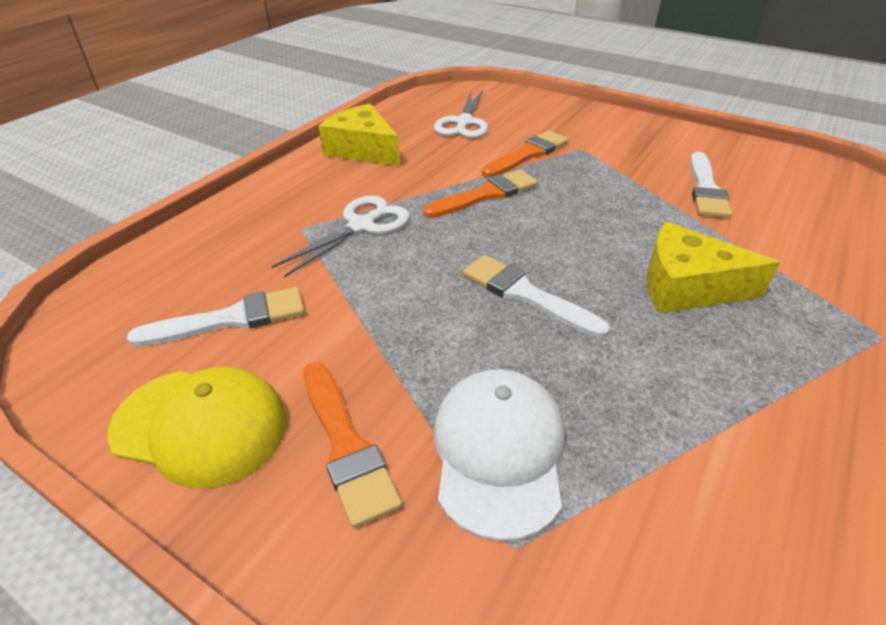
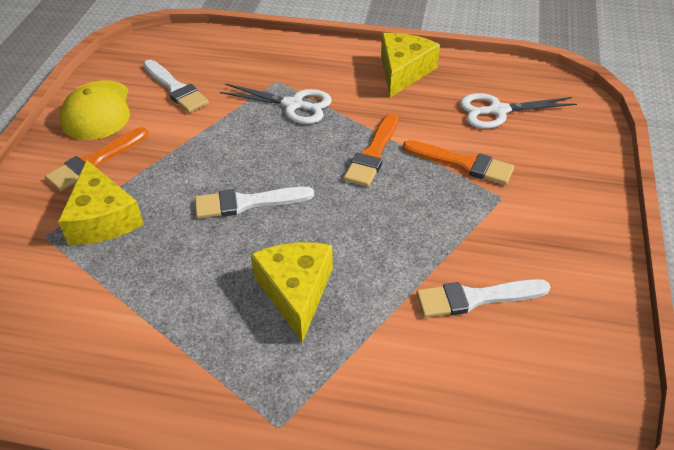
camera: 70 degrees right, 5 degrees up
orange brush [423,170,538,218] -> orange brush turned 75 degrees clockwise [344,113,398,187]
white cap [434,369,565,541] -> yellow cheese [58,160,144,245]
white brush [463,255,610,339] -> white brush turned 120 degrees counterclockwise [195,187,314,219]

